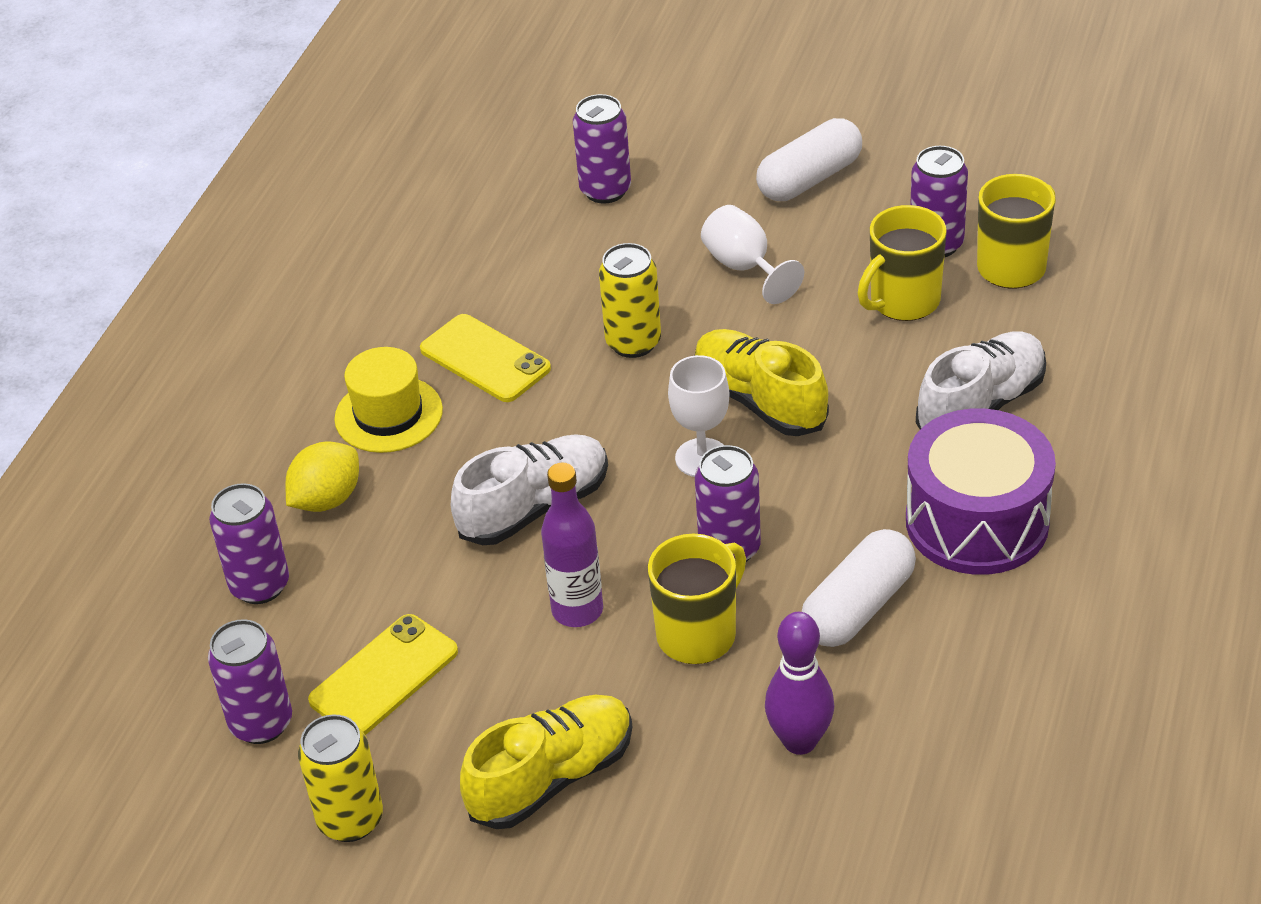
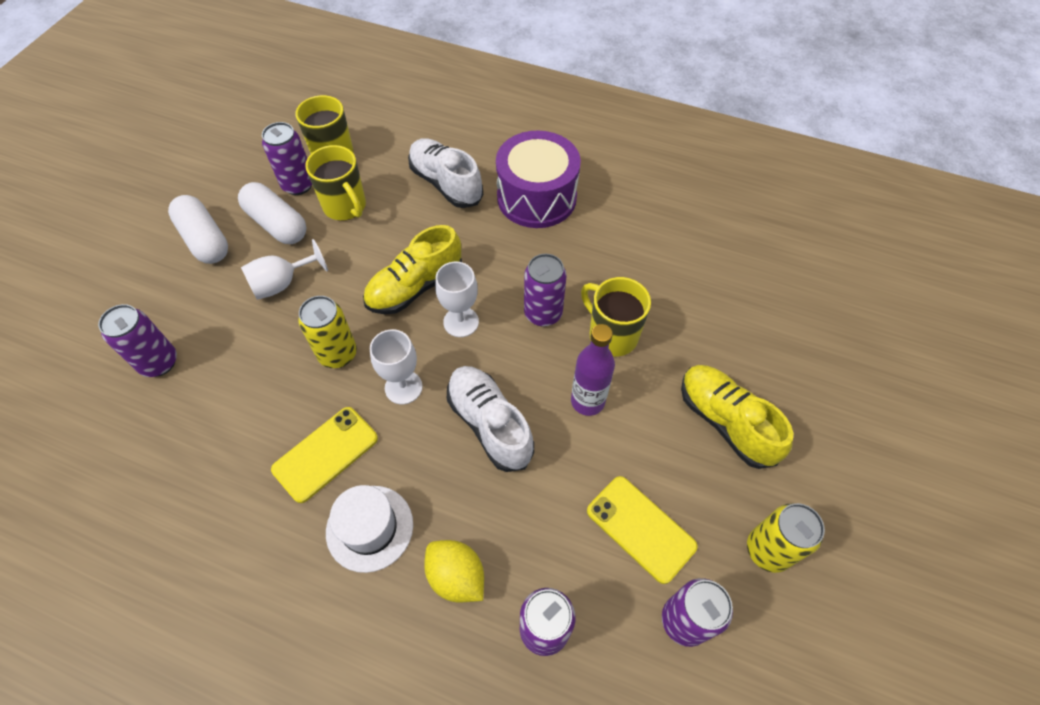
camera: 90 degrees left, 15 degrees up
yellow hat [334,347,443,453] -> white hat [326,485,413,573]
purple bowling pin [765,612,834,755] -> none
white capsule [802,529,916,647] -> white capsule moved to [238,182,306,244]
none -> white goblet [370,329,423,404]

